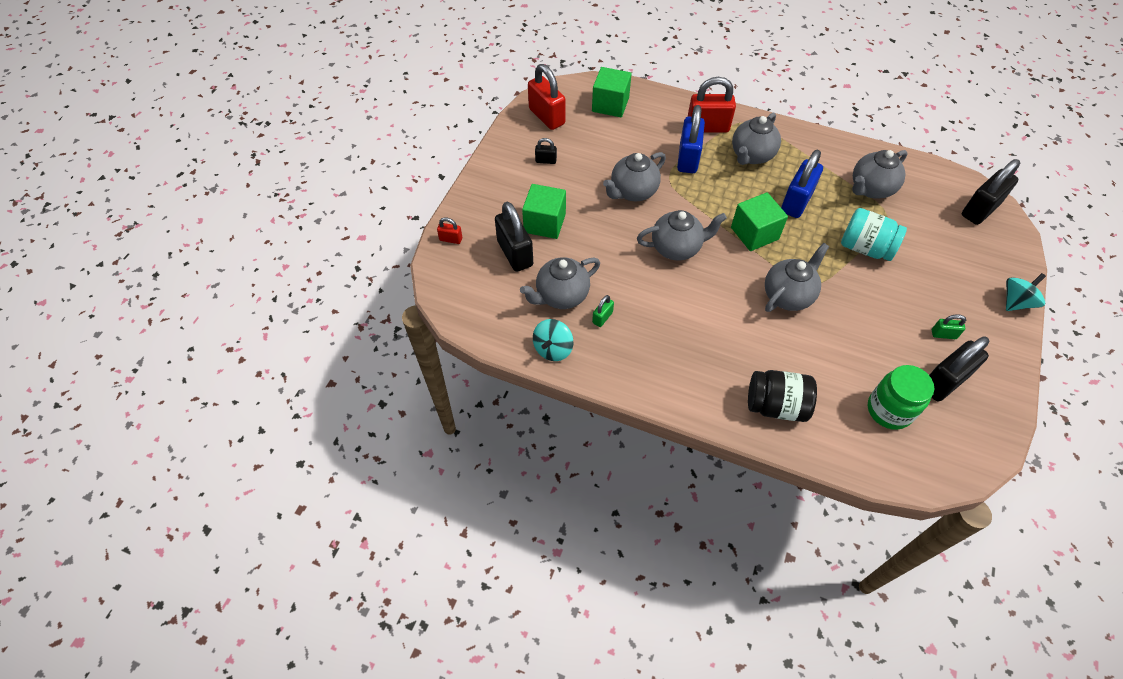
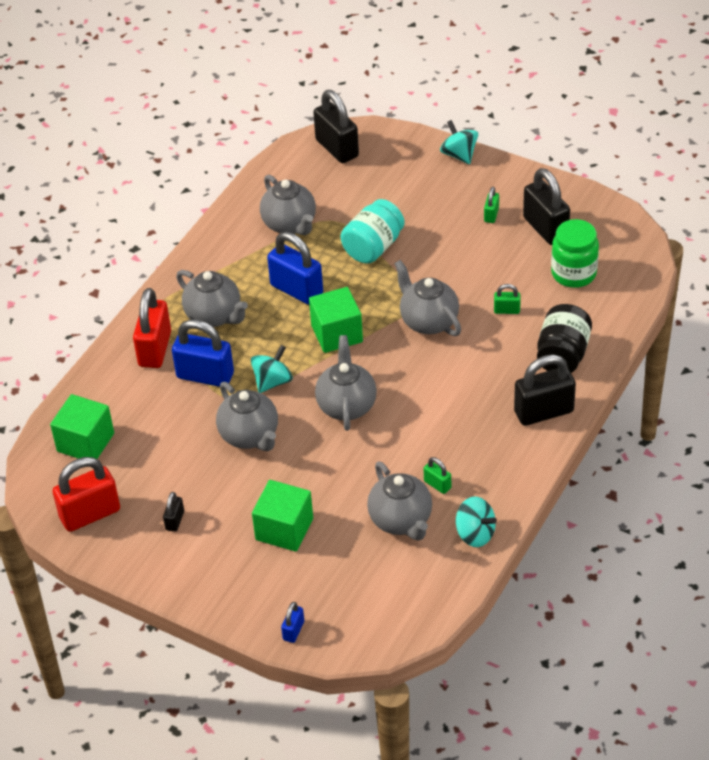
camera: 80 degrees left, 10 degrees down
red padlock [437,217,462,244] -> blue padlock [281,602,304,643]
black padlock [495,202,533,272] -> black padlock moved to [514,354,576,426]
none -> turquoise spinning top [251,345,293,393]
none -> green padlock [494,284,521,314]

